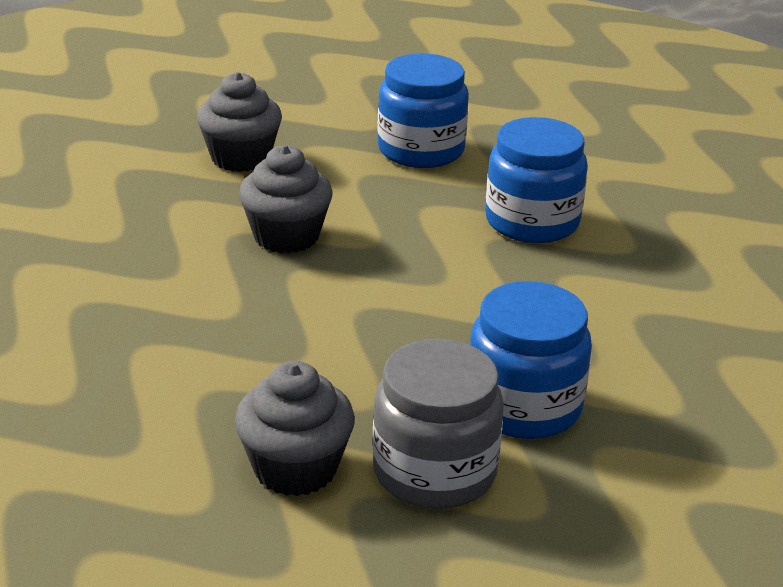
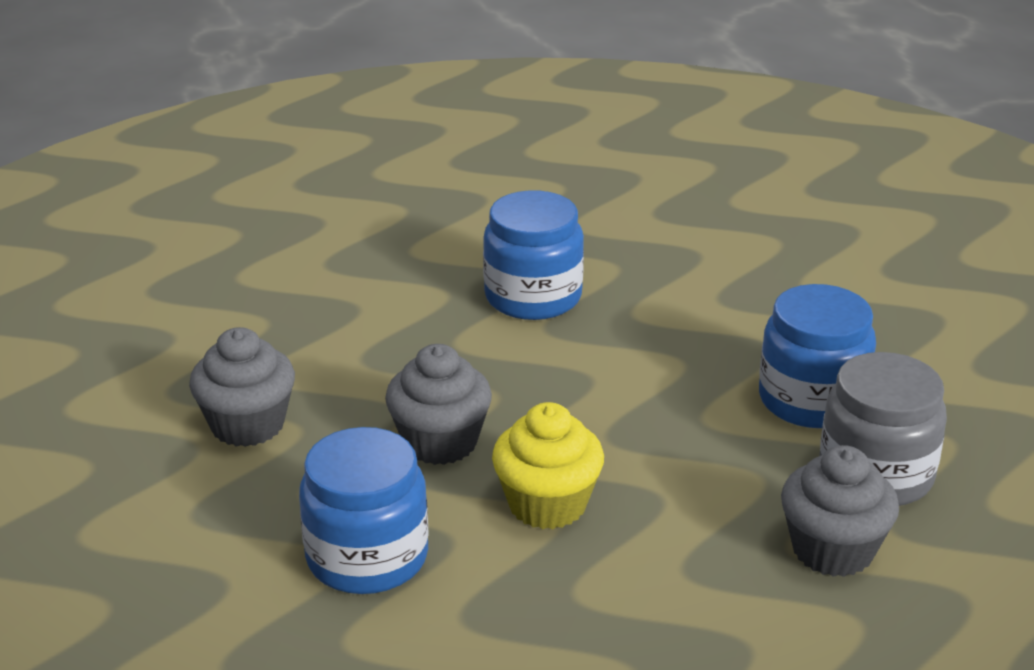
camera: 60 degrees left, 0 degrees up
blue jar [377,53,469,168] -> blue jar moved to [299,427,429,594]
none -> yellow cupcake [492,402,604,529]

